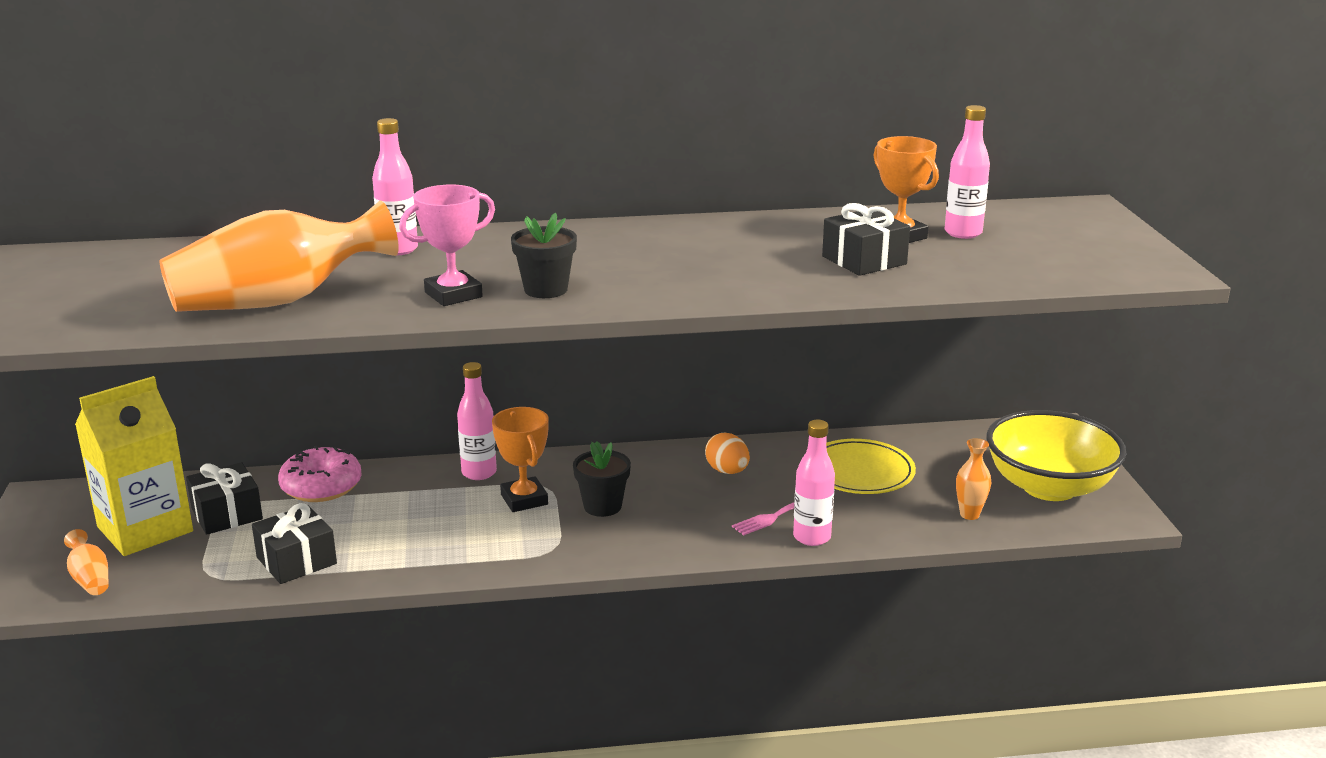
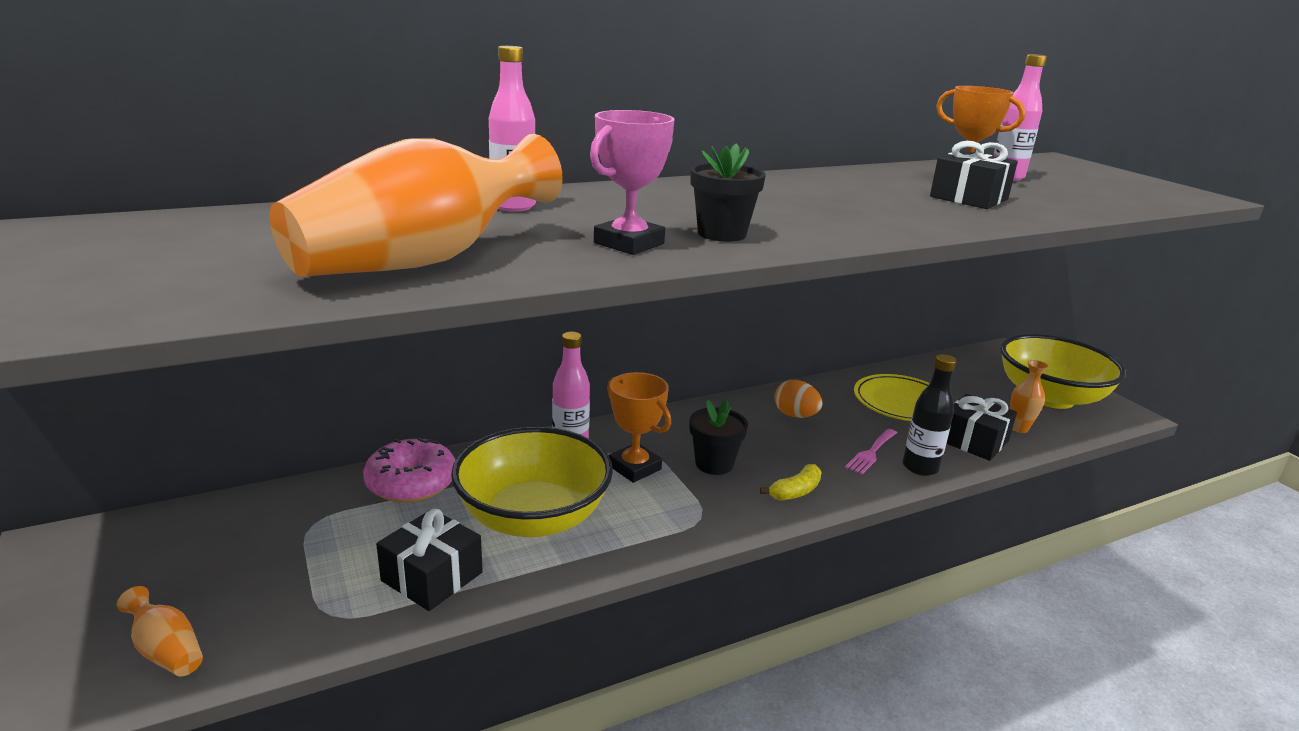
camera: 20 degrees left, 0 degrees up
yellow carton [75,376,193,556] -> none
black gift [186,462,263,535] -> black gift moved to [947,394,1017,461]
pink bottle [793,420,835,546] -> black bottle [903,354,956,476]
none -> yellow bowl [451,427,613,538]
none -> yellow banana [760,464,822,501]

